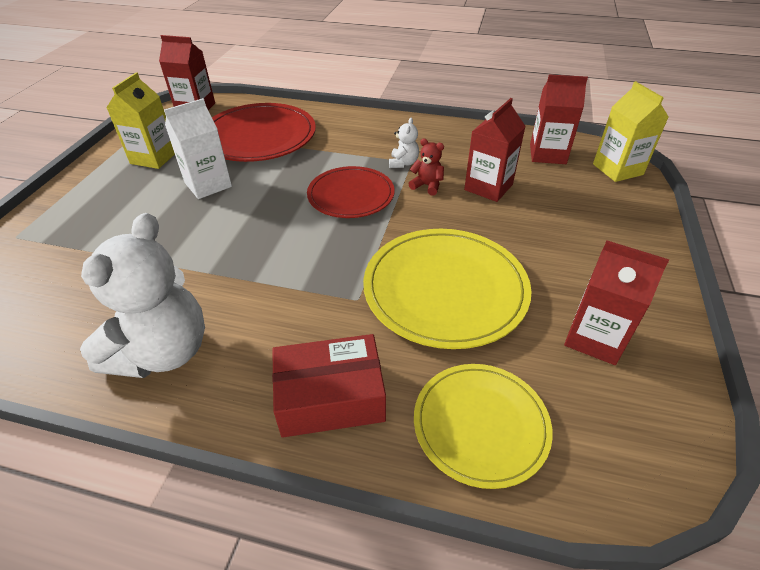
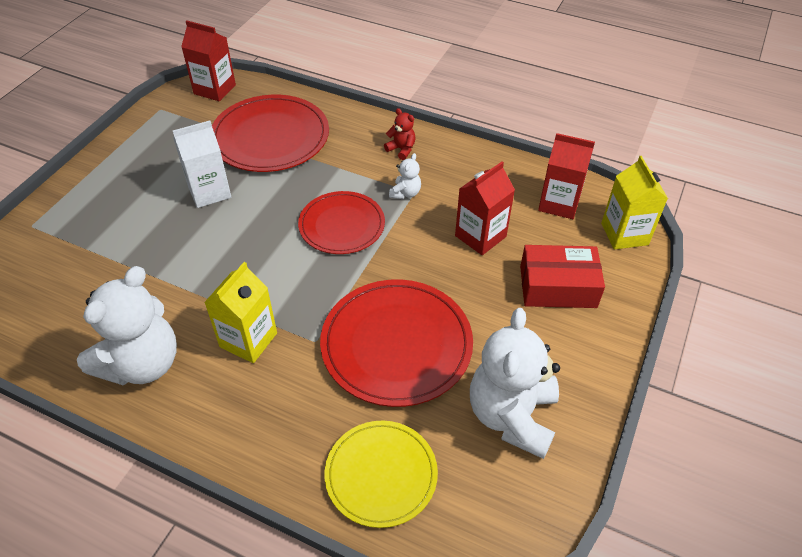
camera: 10 degrees right, 5 degrees up
yellow carton [106,73,175,169] -> yellow carton moved to [204,262,277,363]
red box [272,334,386,438] -> red box moved to [520,245,605,308]
yellow plate [363,229,532,349] -> red plate [320,279,473,407]
red teddy bear [408,138,444,196] -> red teddy bear moved to [384,108,416,160]
red carton [564,240,669,365] -> white teddy bear [470,308,560,459]

